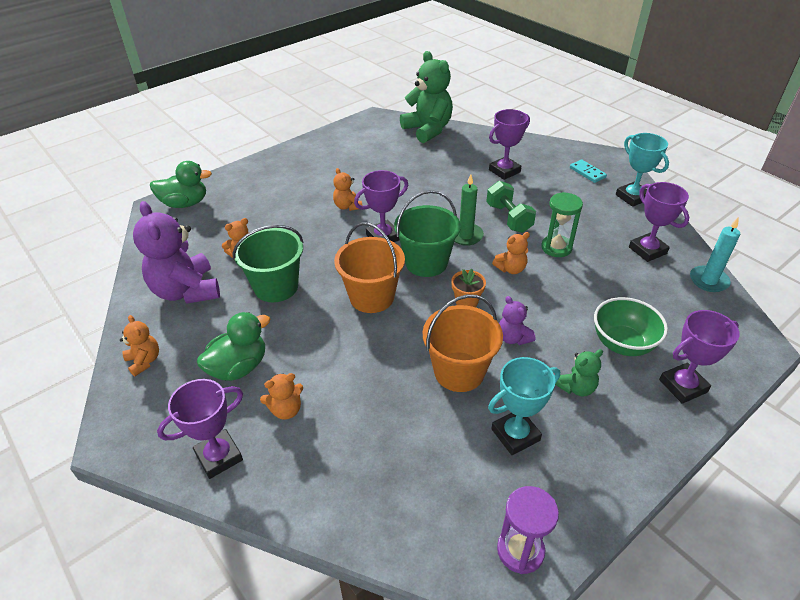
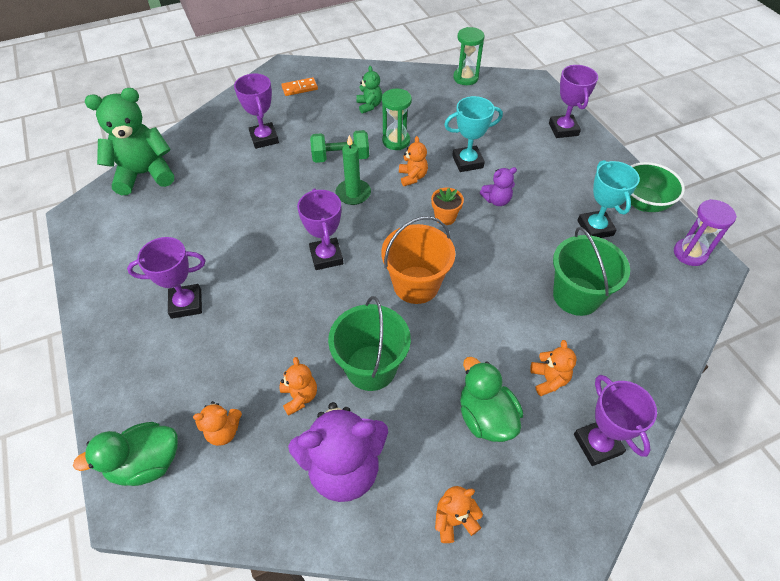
camera: 75 degrees left, 10 degrees up
green duck [150,161,212,208] -> green duck turned 120 degrees counterclockwise [73,422,178,486]
orange teddy bear [333,168,363,211] -> orange teddy bear moved to [193,401,242,446]
green bucket [394,190,461,277] -> green bucket moved to [553,227,630,316]
orange bucket [423,294,503,392] -> none
green teddy bear [555,349,603,396] -> green teddy bear moved to [356,66,382,114]
turquoise domino [570,160,607,183] -> orange domino [281,77,318,96]
green bowl [594,297,668,356] -> green bowl moved to [630,162,685,212]
turquoise trophy [616,133,669,207] -> turquoise trophy moved to [444,96,503,172]
purple trophy [629,182,689,262] -> purple trophy moved to [127,237,205,319]
turquoise candle [690,217,740,292] -> green hourglass [453,27,485,85]

